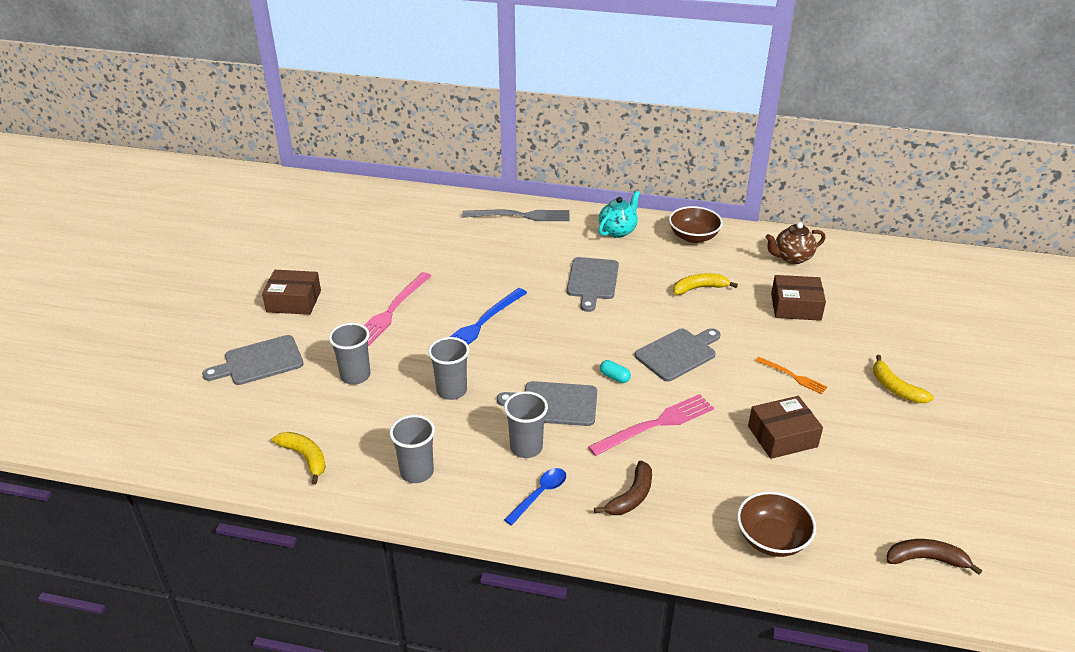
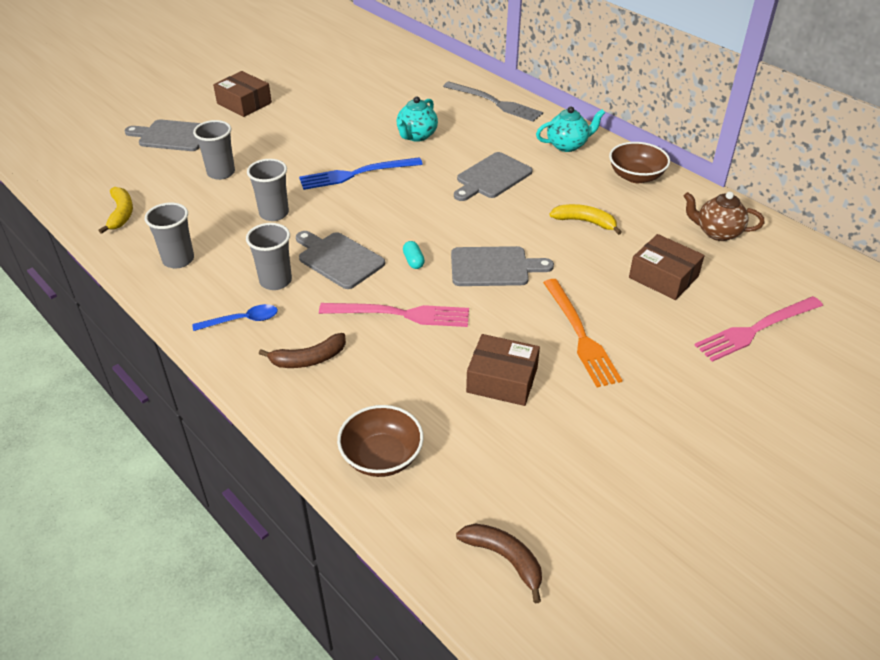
camera: 35 degrees right, 5 degrees up
pink fork [364,272,431,346] -> pink fork moved to [695,296,823,362]
orange fork [755,357,827,394] -> orange fork [543,279,622,387], size x1.78
yellow banana [873,355,934,403] -> none
none -> turquoise teapot [396,97,438,142]

